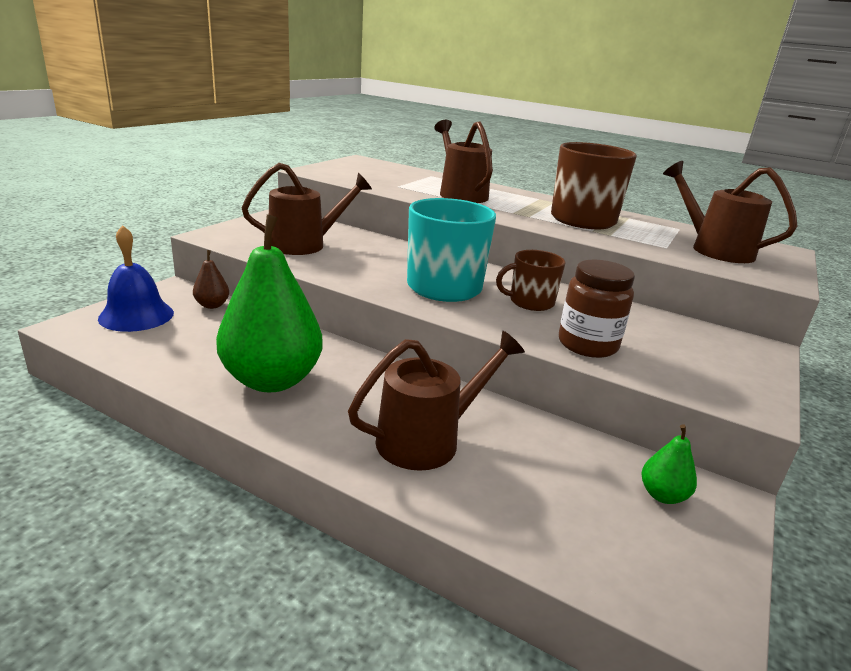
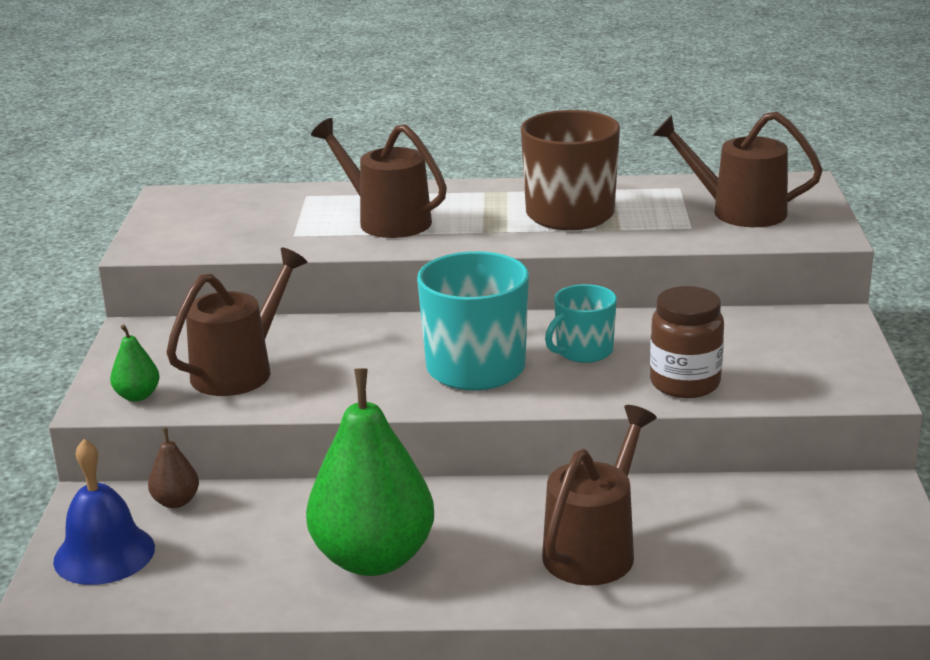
camera: 25 degrees left, 0 degrees up
brown mug [496,250,565,311] -> turquoise mug [545,284,617,363]
green pear [641,424,697,504] -> green pear moved to [110,325,160,401]

